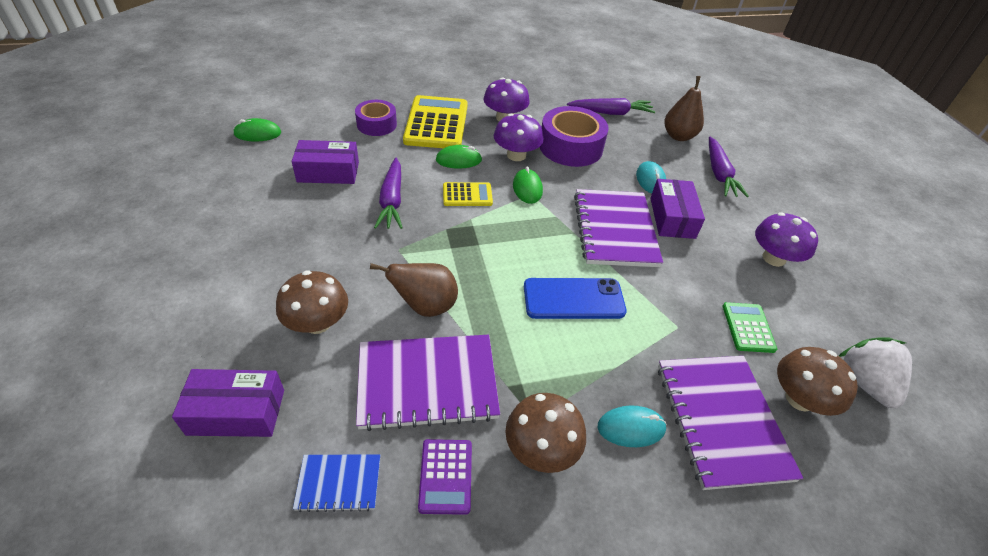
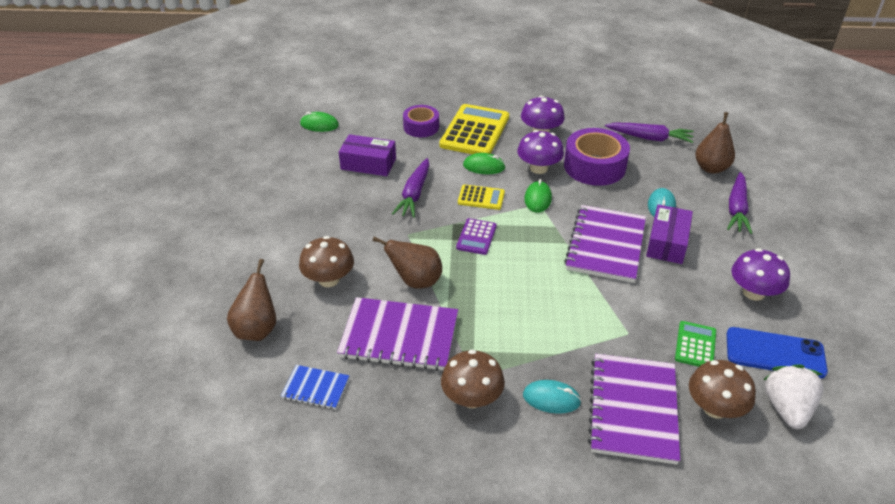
camera: 20 degrees right, 5 degrees down
purple box [172,369,284,437] -> brown pear [227,259,276,341]
purple calculator [418,439,472,515] -> purple calculator moved to [456,218,497,255]
blue phone [524,278,627,319] -> blue phone moved to [727,327,828,379]

